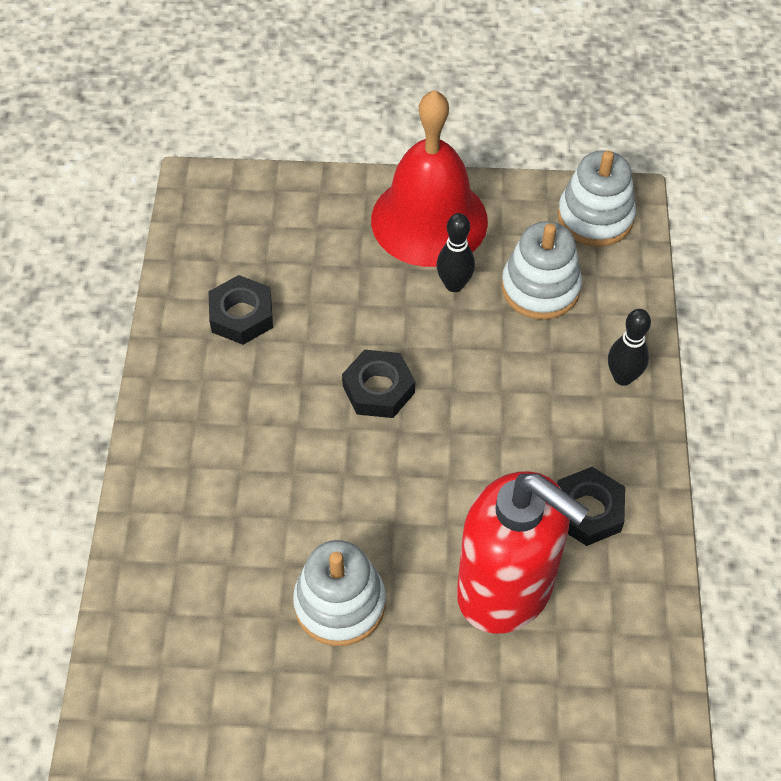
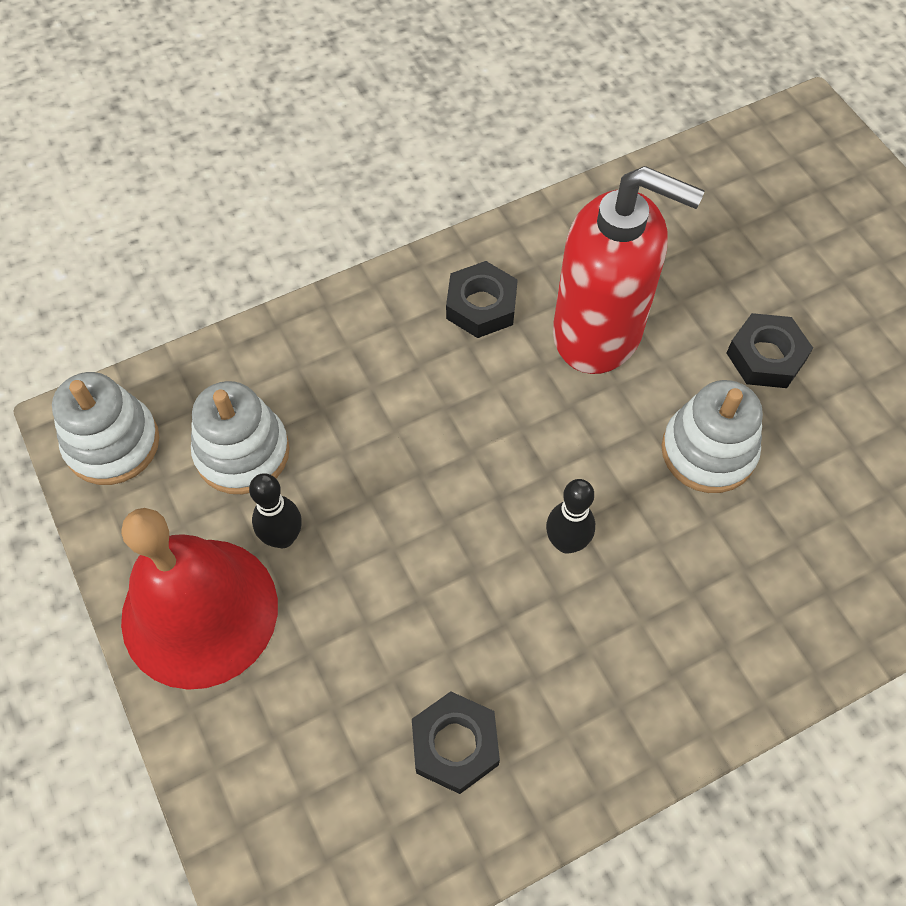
camera: 120 degrees left, 5 degrees up
black nut [342,350,415,418] -> black nut moved to [727,313,813,388]
red soap dispenser [457,471,589,634] -> red soap dispenser turned 105 degrees clockwise [553,166,705,374]
black bowling pin [608,309,651,386] -> black bowling pin moved to [546,479,595,554]

